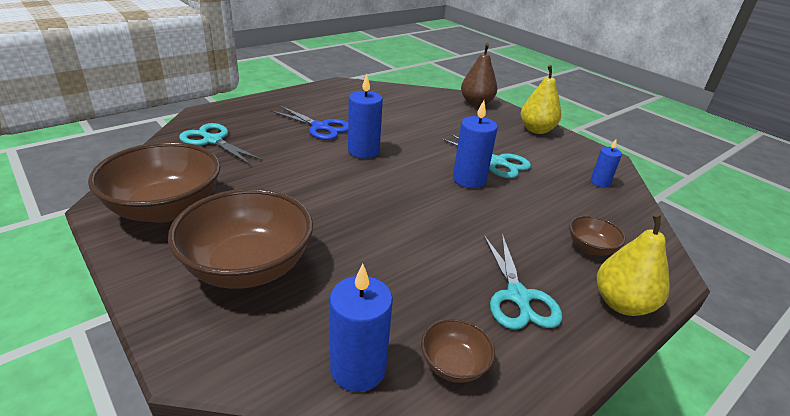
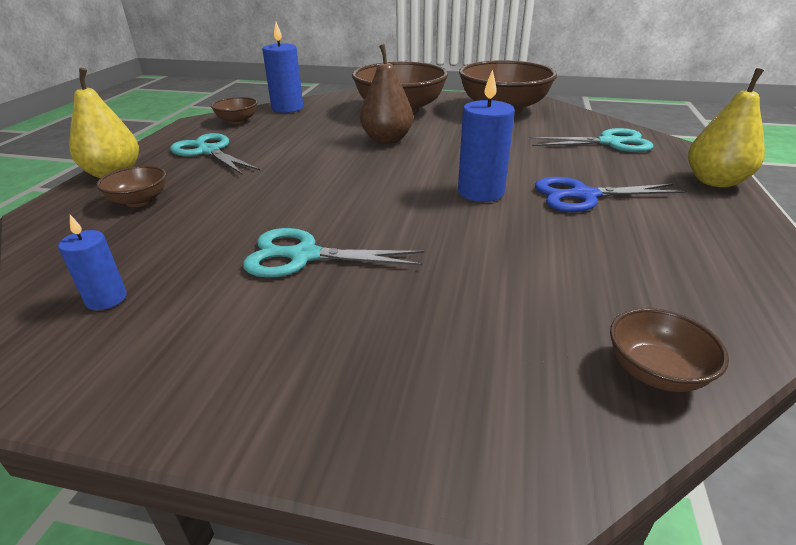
camera: 145 degrees right, 0 degrees up
blue candle [453,100,498,188] -> none
brown pear [461,43,497,106] -> brown pear moved to [360,44,413,144]
yellow pear [521,65,561,134] -> yellow pear moved to [688,68,765,188]
none -> brown bowl [610,308,729,392]

